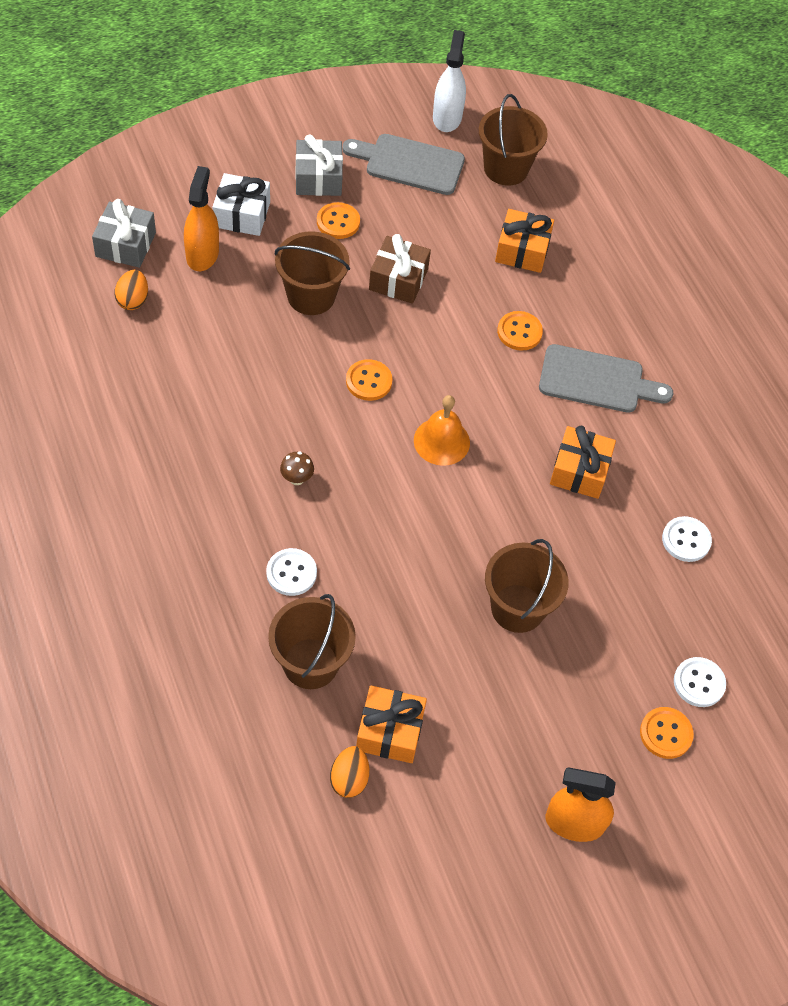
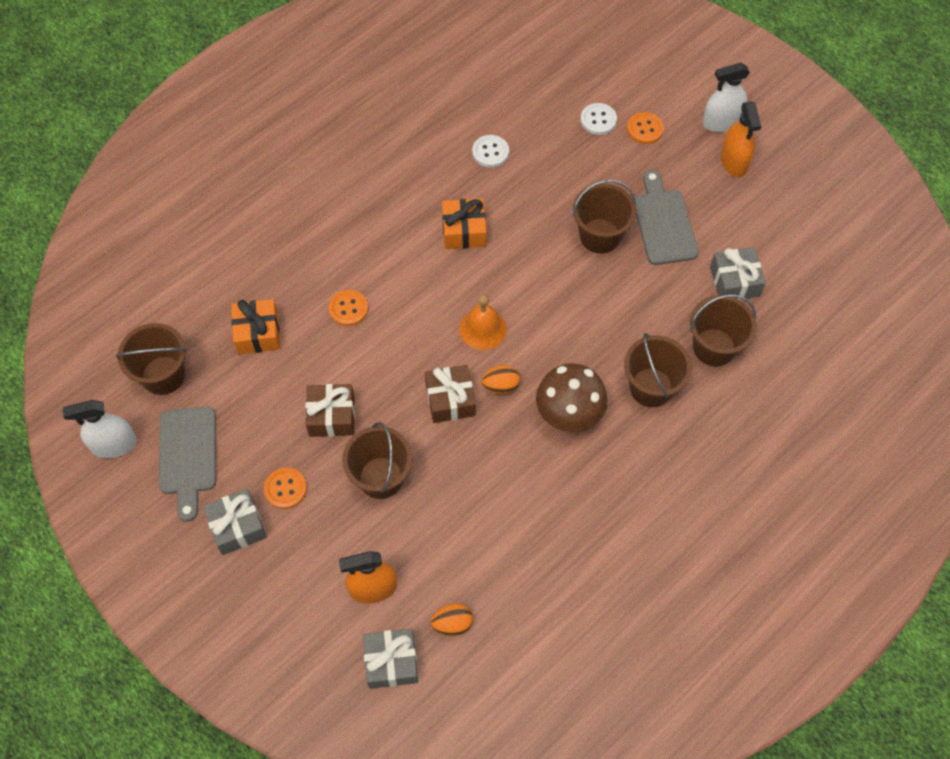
camera: 105 degrees left, 5 degrees up
white gift [213,173,270,236] -> none
white button [266,548,317,596] -> brown bucket [624,333,692,407]
brown mushroom [280,451,314,485] -> brown mushroom [536,363,608,432], size x2.44
orange egg [330,746,369,798] -> orange egg moved to [482,365,520,394]
orange button [346,359,393,401] -> brown gift [425,365,476,423]
orange gift [356,686,427,763] -> grey gift [710,247,766,300]
grey cutting board [539,344,673,413] -> grey cutting board moved to [635,170,699,265]
none -> white spray bottle [702,63,750,132]

